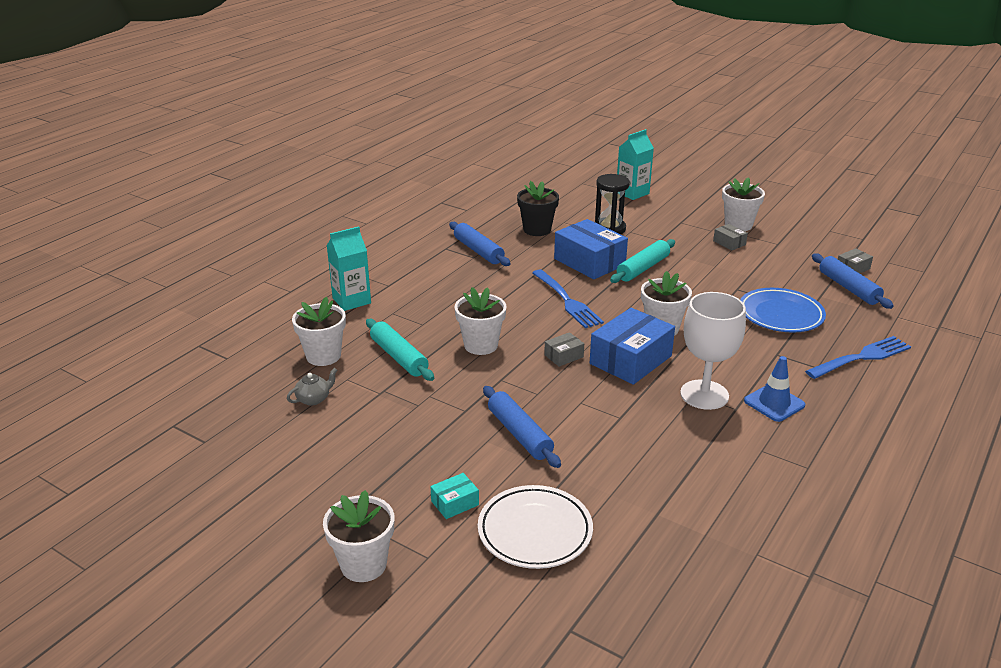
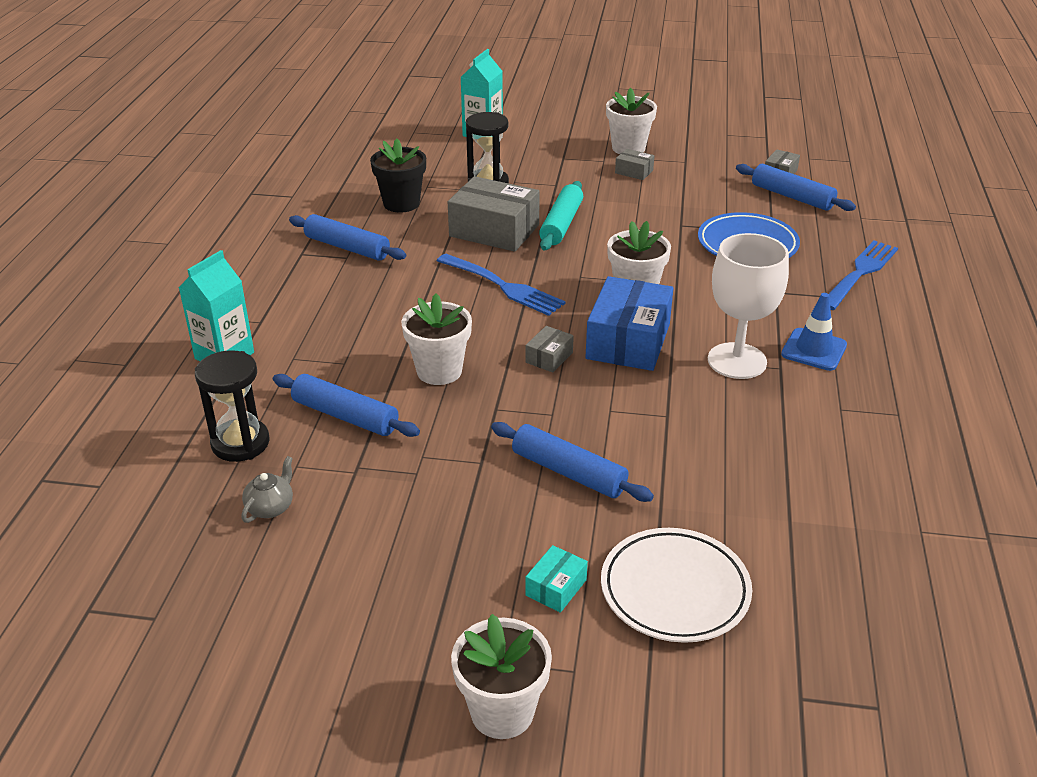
camera: 25 degrees left, 5 degrees up
white flower pot [292,297,346,366] -> black hourglass [195,350,269,462]
turquoise rolling pin [366,319,434,381] -> blue rolling pin [273,374,420,437]
blue box [554,219,628,279] -> grey box [448,176,540,252]

